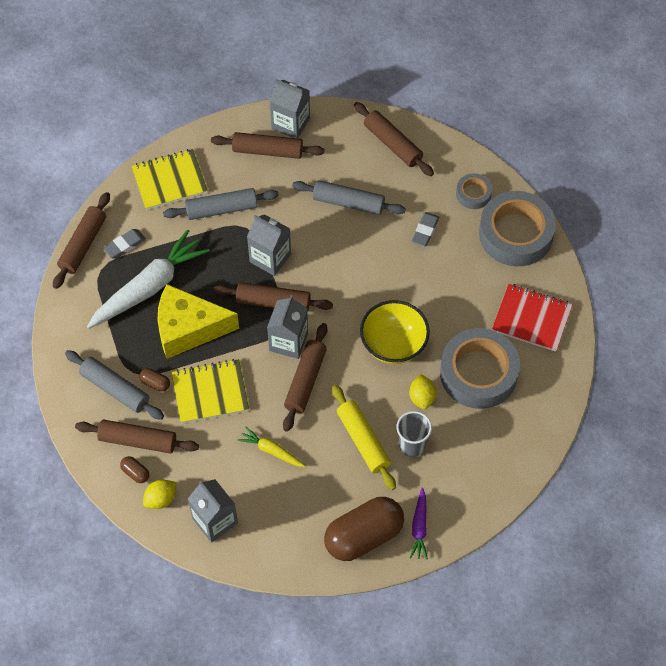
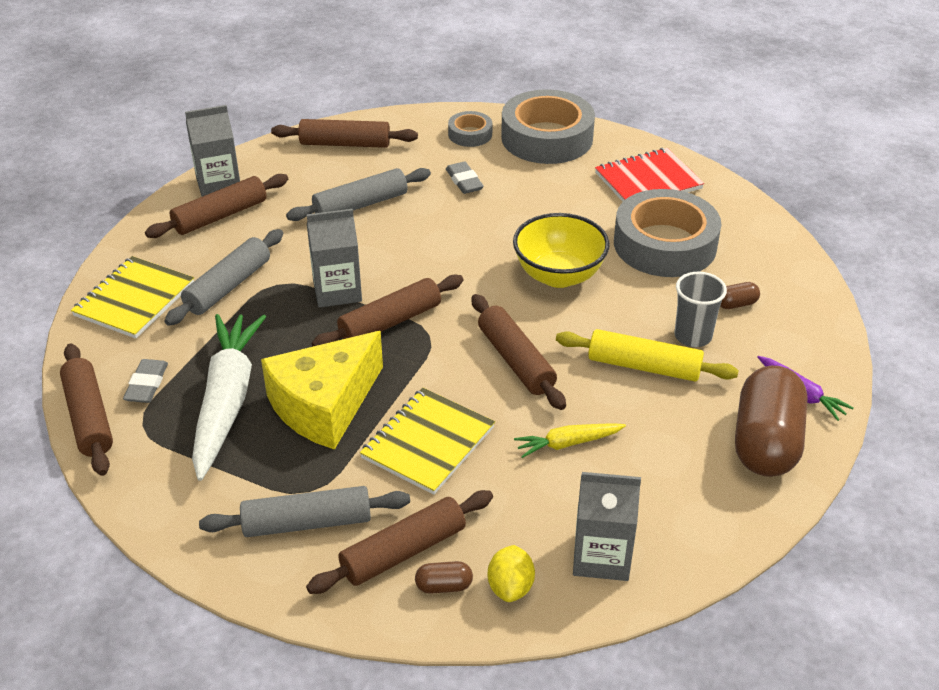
camera: 45 degrees left, 20 degrees down
brown capsule [139,368,170,392] -> brown capsule moved to [720,282,760,309]
grey carton [267,295,308,359] -> none
yellow lemon [409,374,436,410] -> none

